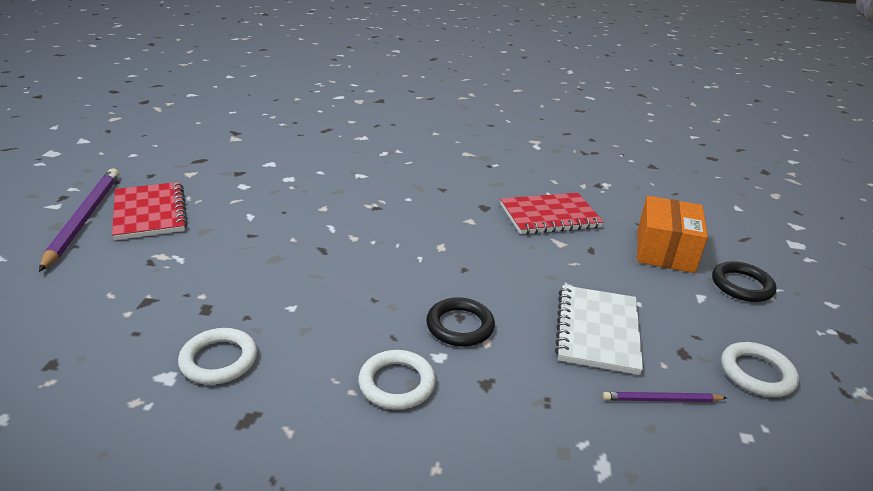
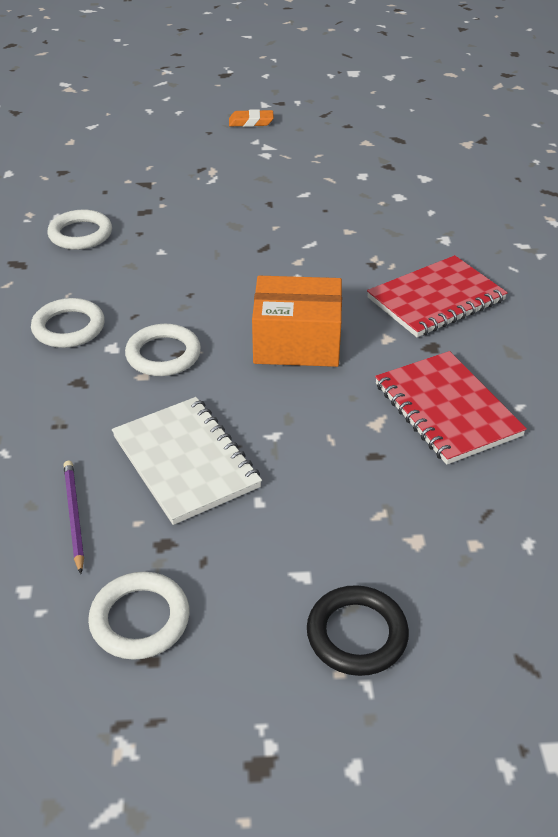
camera: 80 degrees right, 10 degrees up
purple pencil [39,168,119,272] -> orange eraser [229,109,274,127]
red notebook [112,182,188,240] -> red notebook moved to [367,255,508,337]
black ring [426,297,495,347] -> white ring [125,324,201,376]
white notebook [555,285,643,375] -> white notebook turned 60 degrees clockwise [112,397,262,525]
orange box [637,196,708,273] -> orange box moved to [252,276,342,367]

